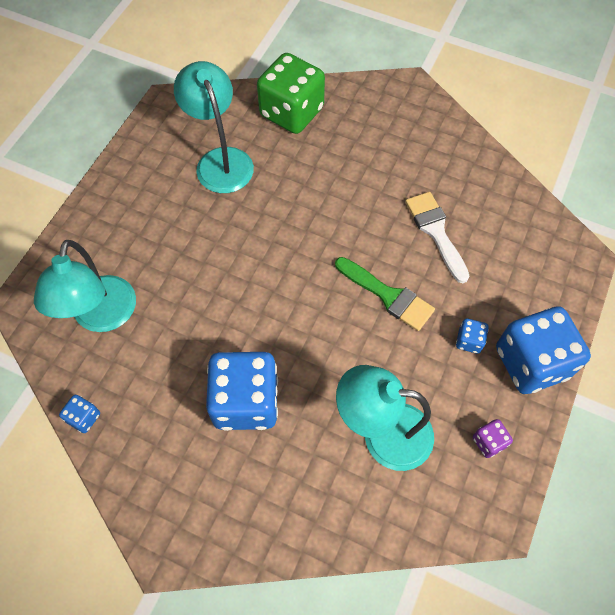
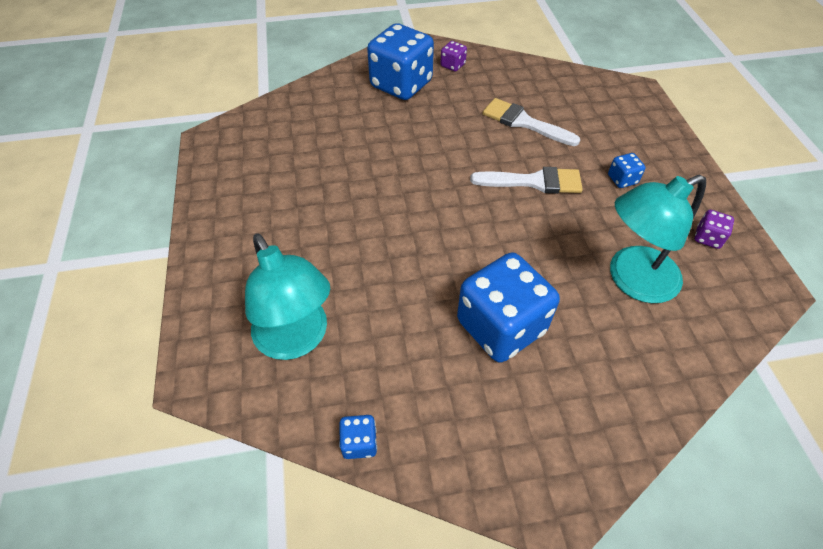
camera: 35 degrees left, 10 degrees down
turquoise lamp [174,61,254,193] -> none
green dice [257,53,325,134] -> none
green brush [335,257,435,331] -> white brush [470,167,583,193]
blue dice [496,306,591,394] -> blue dice moved to [367,23,434,100]
none -> purple dice [441,41,467,71]

